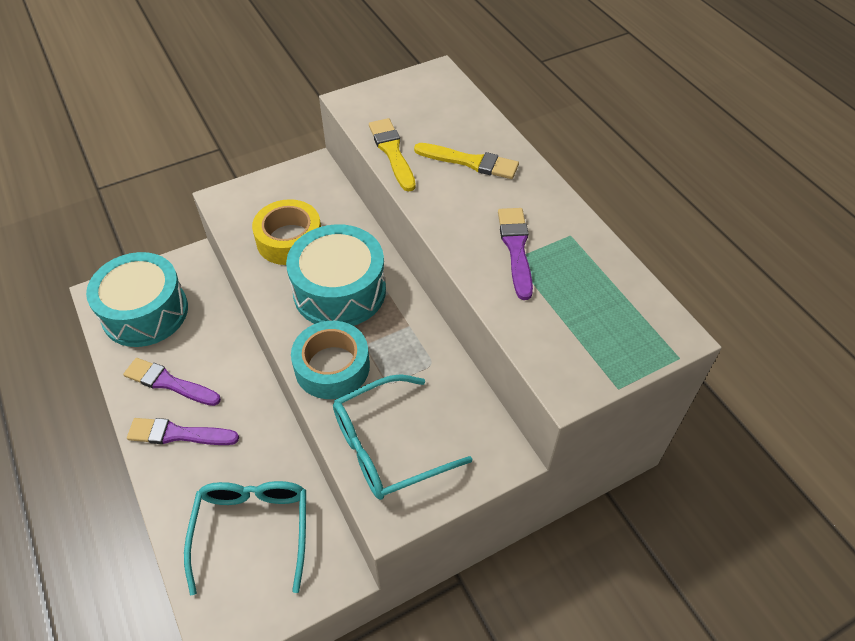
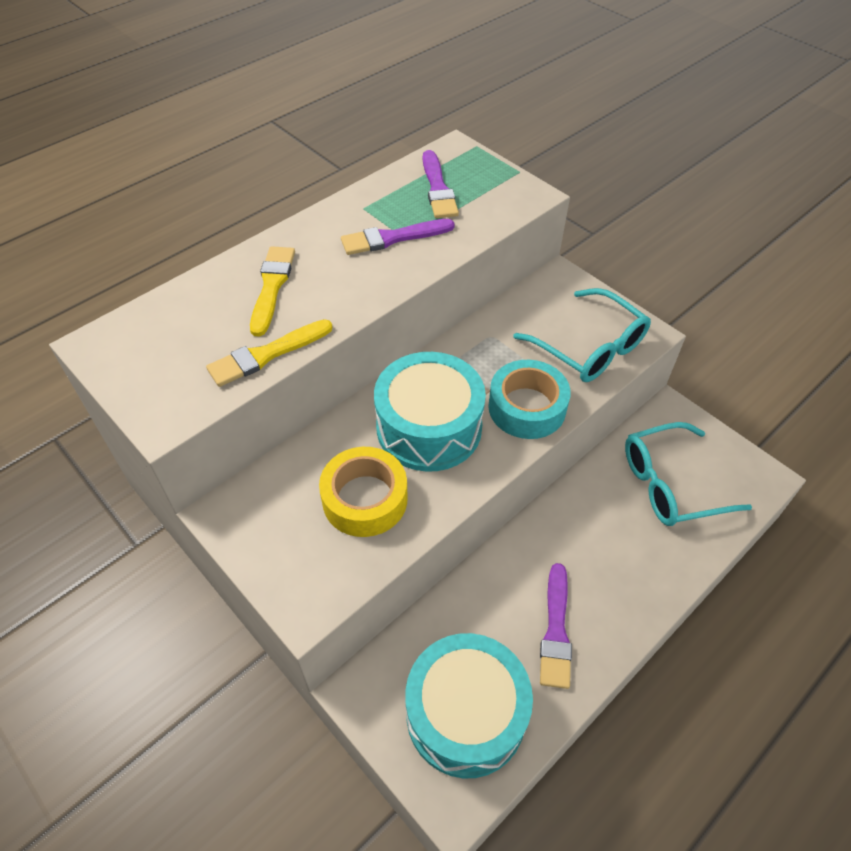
camera: 105 degrees left, 0 degrees up
purple brush [127,418,239,445] -> purple brush moved to [423,150,459,218]

